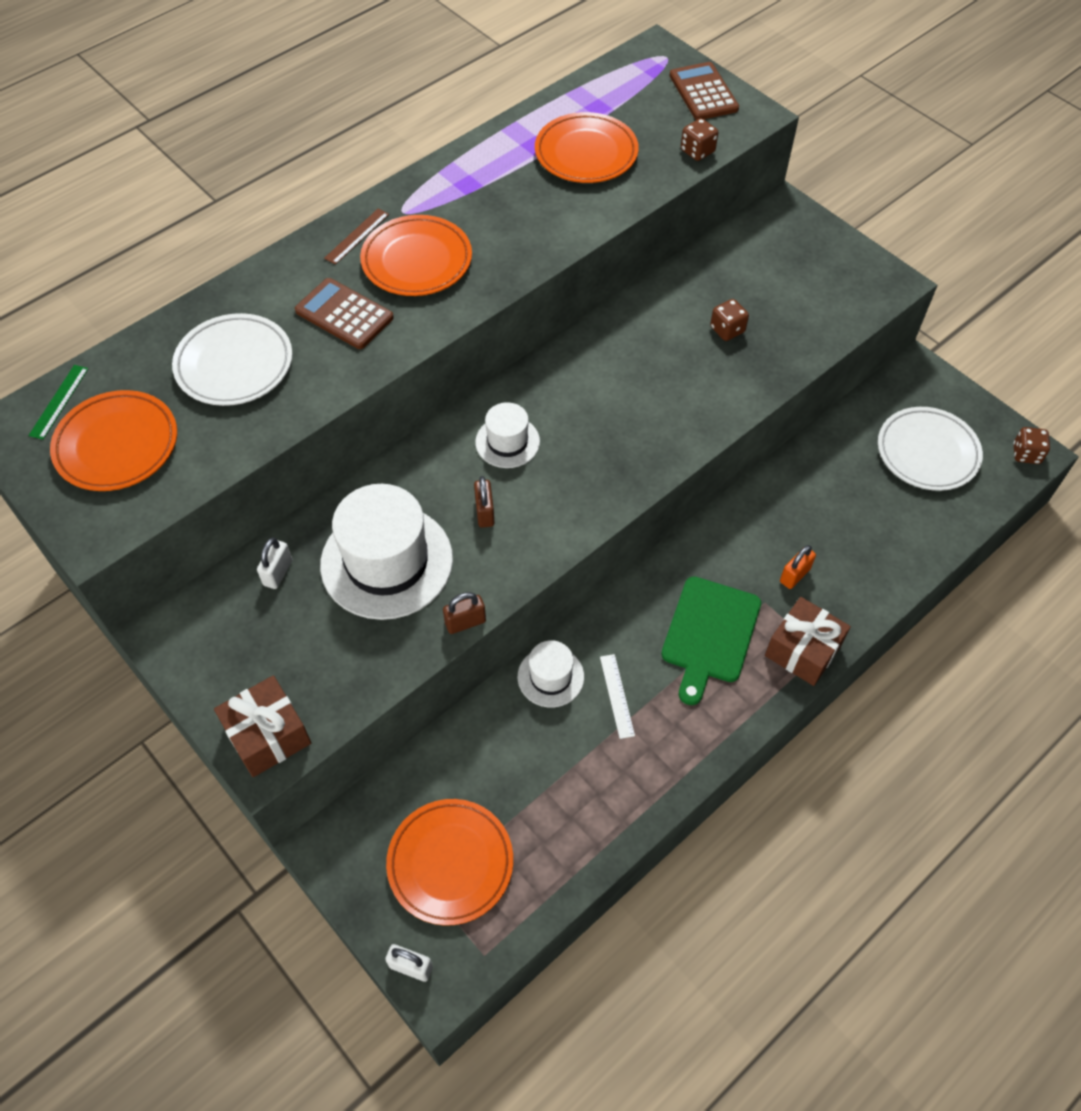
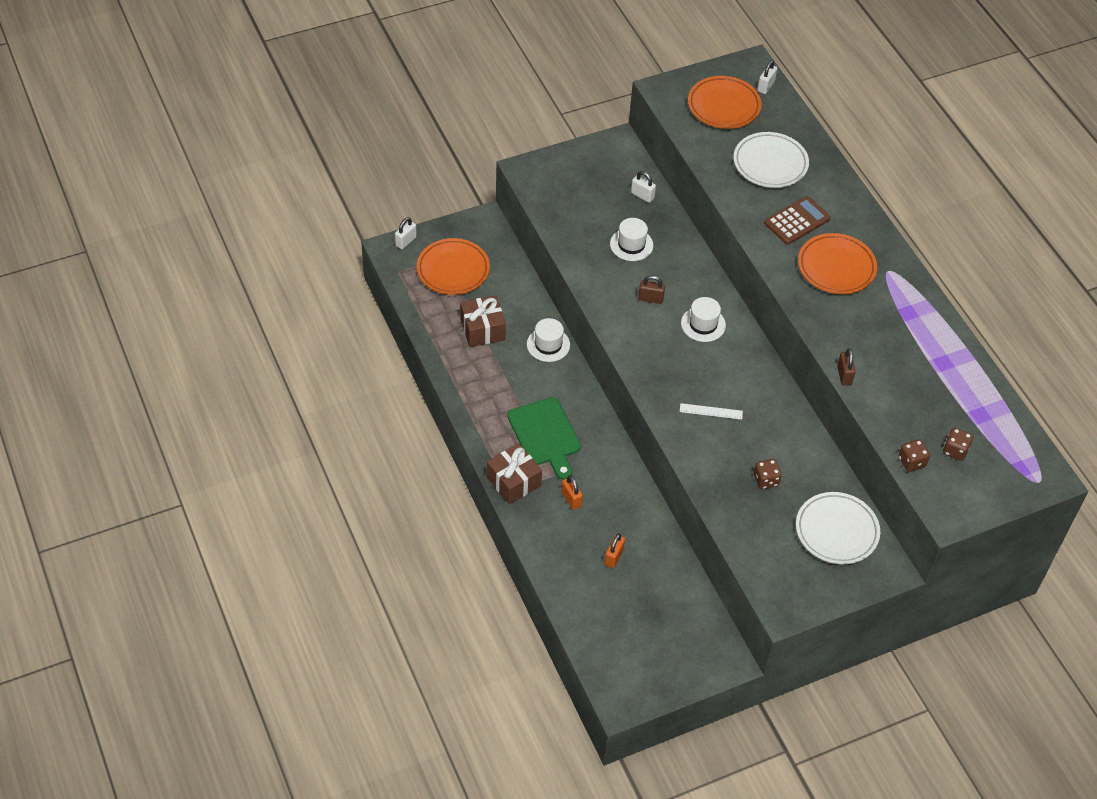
camera: 105 degrees right, 5 degrees down
green ruler [28,365,89,440] -> white padlock [757,60,777,94]
brown gift [214,675,311,777] -> brown gift moved to [460,295,506,347]
white hat [320,484,453,620] -> white hat [610,218,653,261], size x0.52
brown ruler [324,209,389,265] -> none
brown padlock [443,592,486,634] -> brown padlock moved to [837,348,856,385]
orange plate [535,112,639,183] -> none
white ruler [600,654,635,739] -> white ruler moved to [680,403,743,420]
green cutting board [661,576,761,705] -> green cutting board turned 150 degrees counterclockwise [507,397,581,480]
brown calculator [669,62,739,120] -> none
white plate [878,407,983,491] -> white plate moved to [796,492,880,564]
brown dice [1013,427,1050,464] -> brown dice moved to [943,428,973,461]
none -> orange padlock [604,533,625,568]

